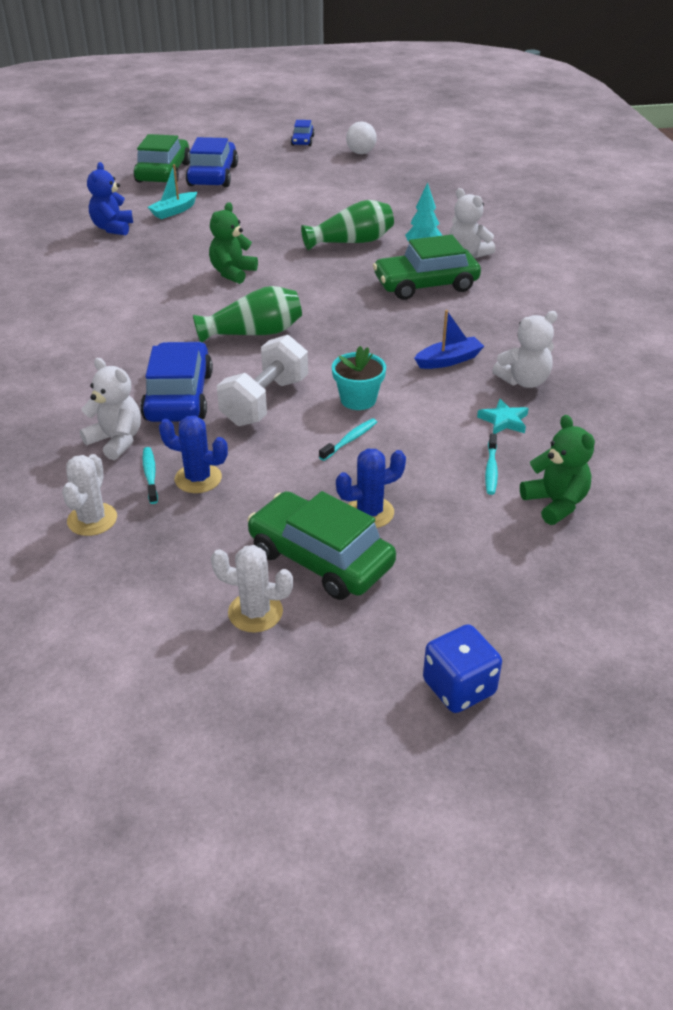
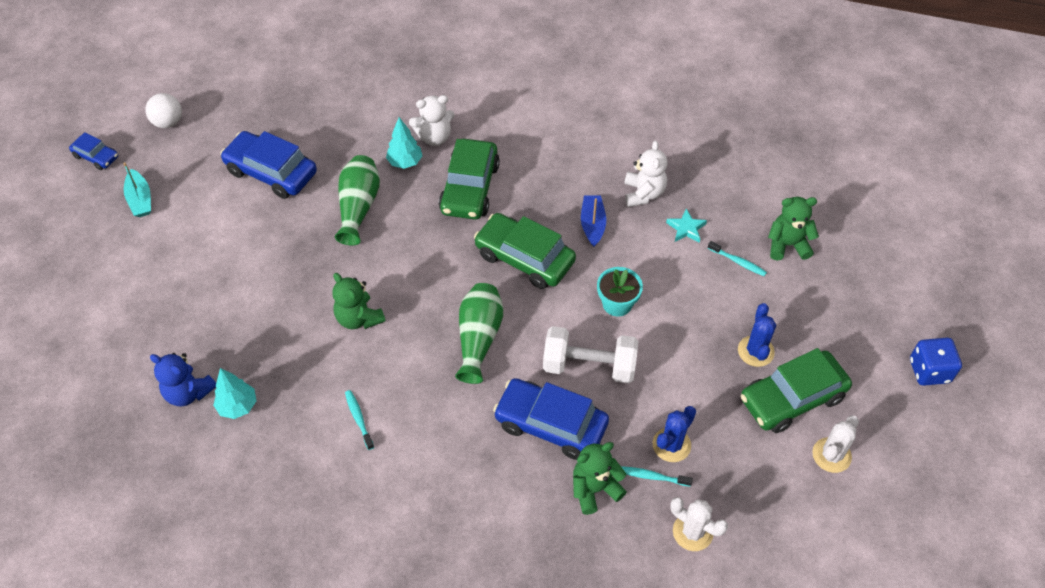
camera: 65 degrees left, 15 degrees up
white teddy bear [80,358,141,460] -> green teddy bear [573,442,627,515]
green car [134,134,190,183] -> green car moved to [474,213,576,289]
turquoise boat [148,164,197,219] -> turquoise boat moved to [123,162,151,217]
blue car [186,137,238,187] -> blue car moved to [220,131,317,199]
white dumbbell [217,335,308,426] -> white dumbbell turned 45 degrees counterclockwise [543,326,638,383]
turquoise toothbrush [319,418,377,461] -> turquoise toothbrush moved to [345,390,374,450]
none -> turquoise tree [213,368,256,419]

